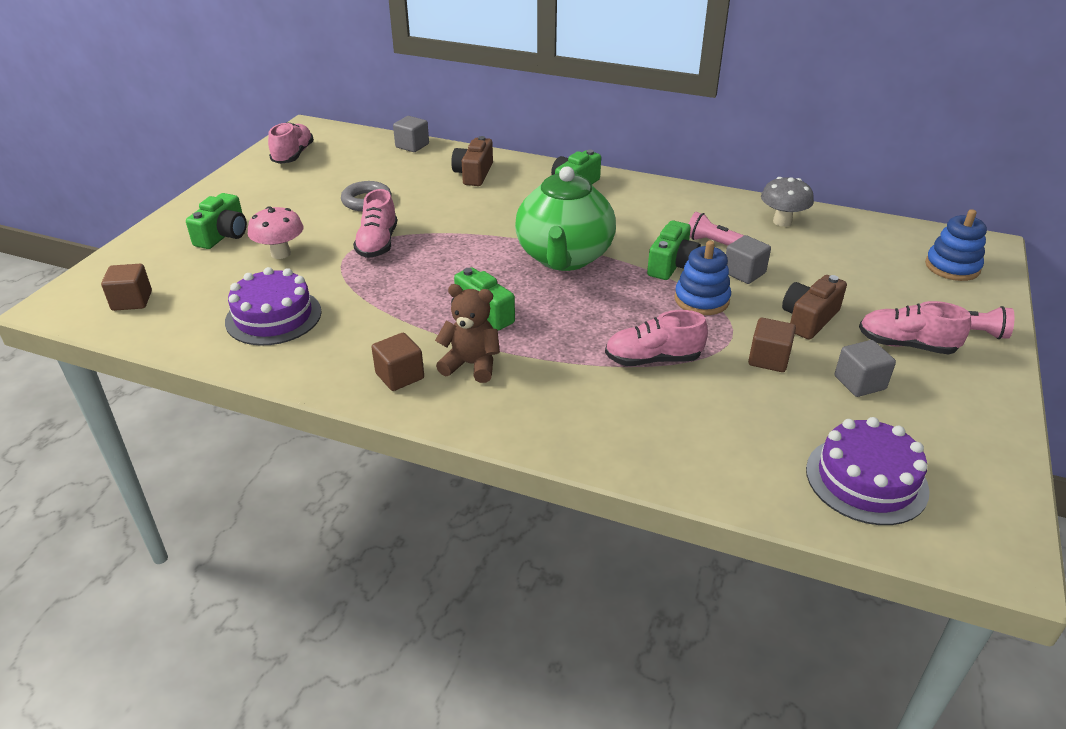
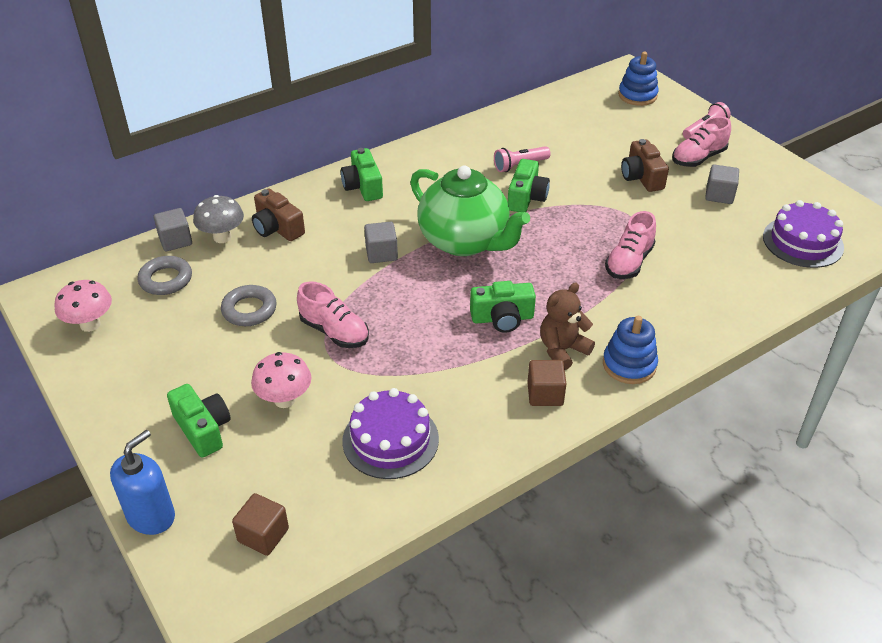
camera: 55 degrees left, 5 degrees up
pink shoe [268,122,314,164] -> pink mushroom [54,280,112,332]
green camera [647,220,701,280] -> green camera turned 45 degrees clockwise [508,159,550,212]
blue stacking toy [674,241,731,315] -> blue stacking toy moved to [603,316,658,384]
grey cube [726,235,771,284] -> grey cube moved to [364,222,398,263]
brown cube [748,318,796,372] -> none
grey mushroom [761,177,814,227] -> grey mushroom moved to [193,195,244,243]
none -> blue soap dispenser [110,430,175,535]
none -> grey ring [138,256,192,295]

